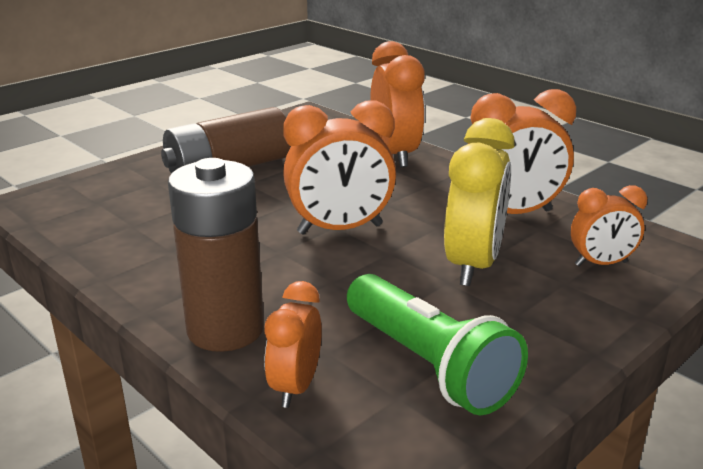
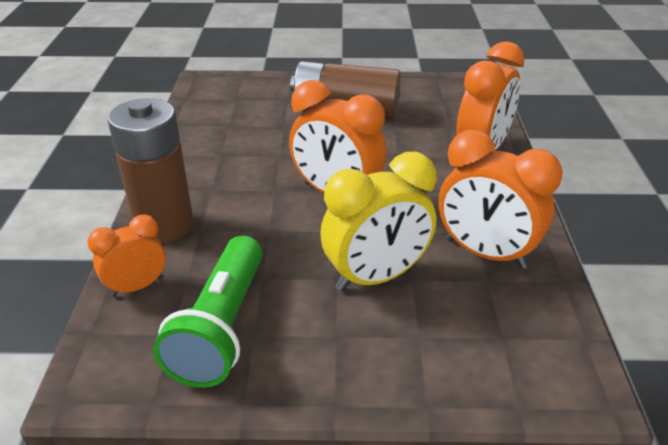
camera: 45 degrees right, 10 degrees up
orange clock [571,185,647,266] -> none

